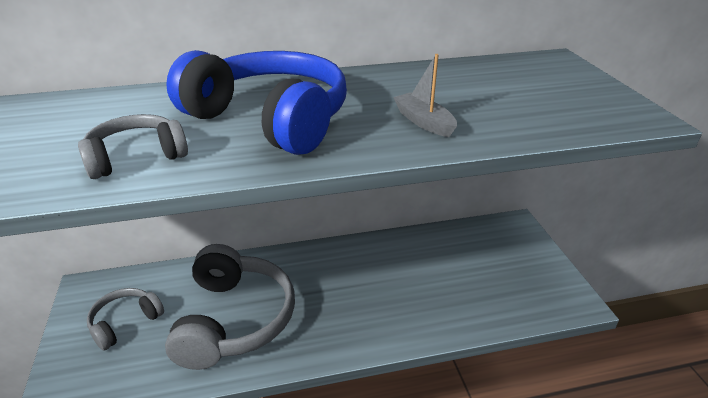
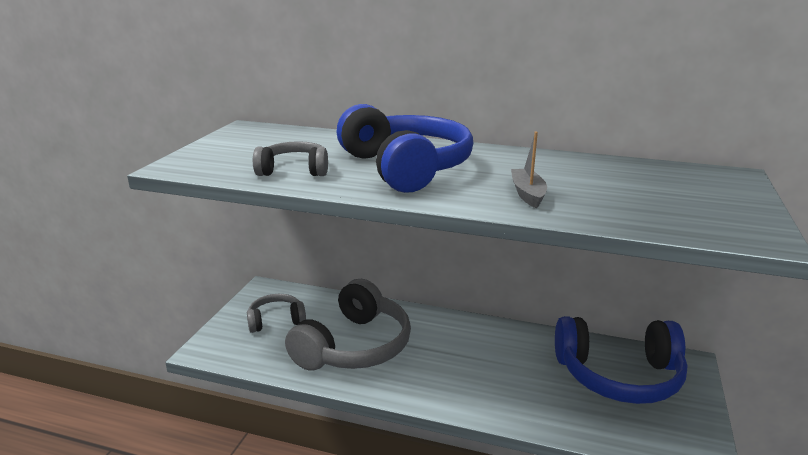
camera: 30 degrees right, 10 degrees down
none -> blue headphones [555,316,687,404]

